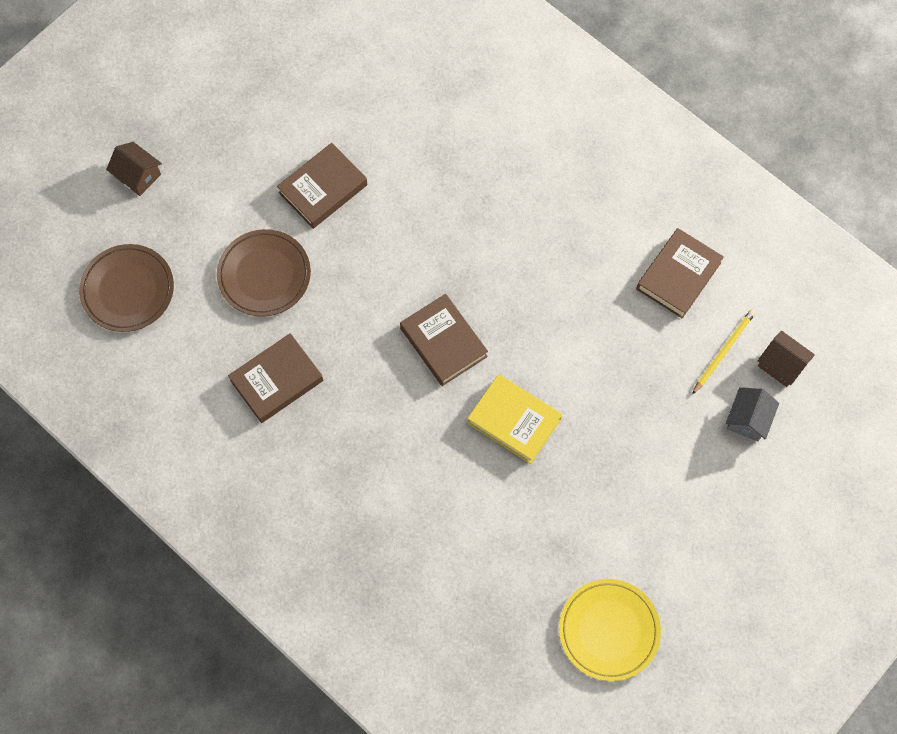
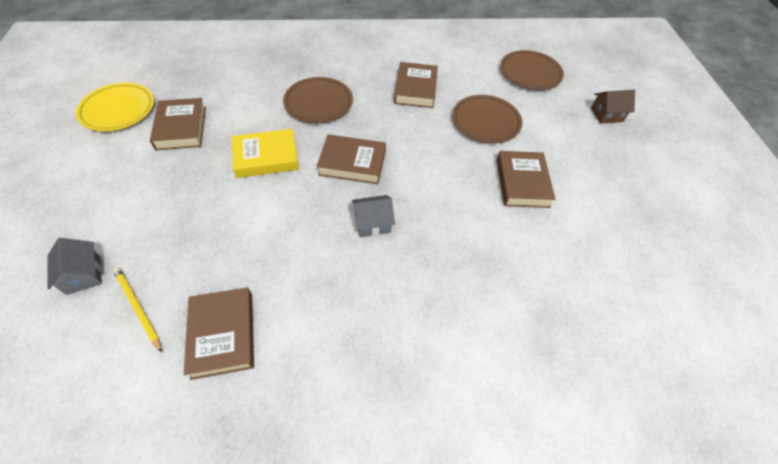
camera: 130 degrees right, 15 degrees down
yellow pencil [692,310,756,395] -> yellow pencil turned 150 degrees clockwise [113,267,162,352]
brown house [758,331,815,387] -> none
none -> brown book [150,98,206,150]
none -> brown plate [283,77,353,123]
none -> grey house [352,195,395,237]

